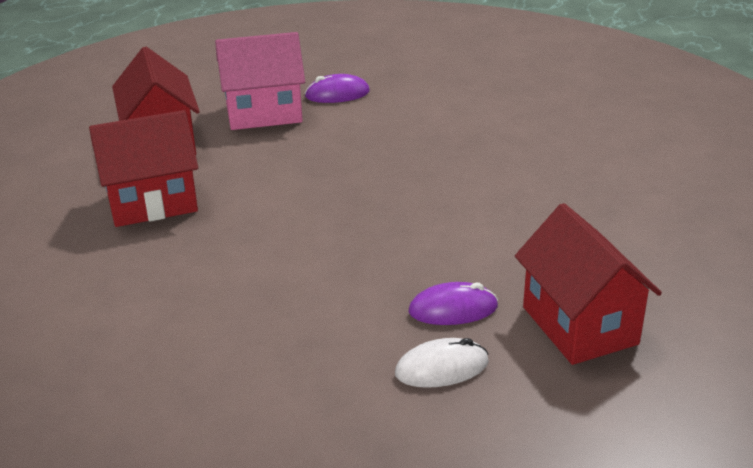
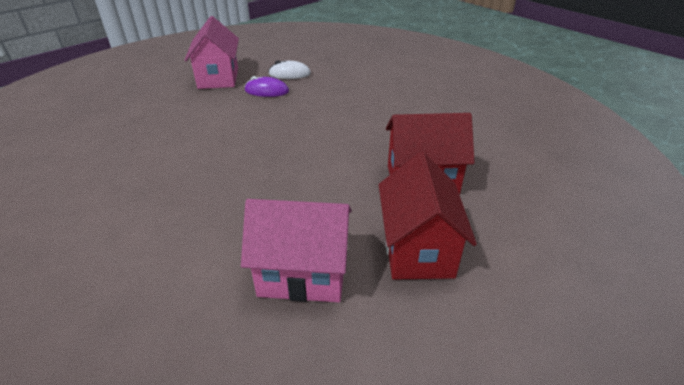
camera: 165 degrees left, 5 degrees up
purple mouse [305,74,370,103] -> none
red house [515,203,662,365] -> pink house [185,16,239,89]

